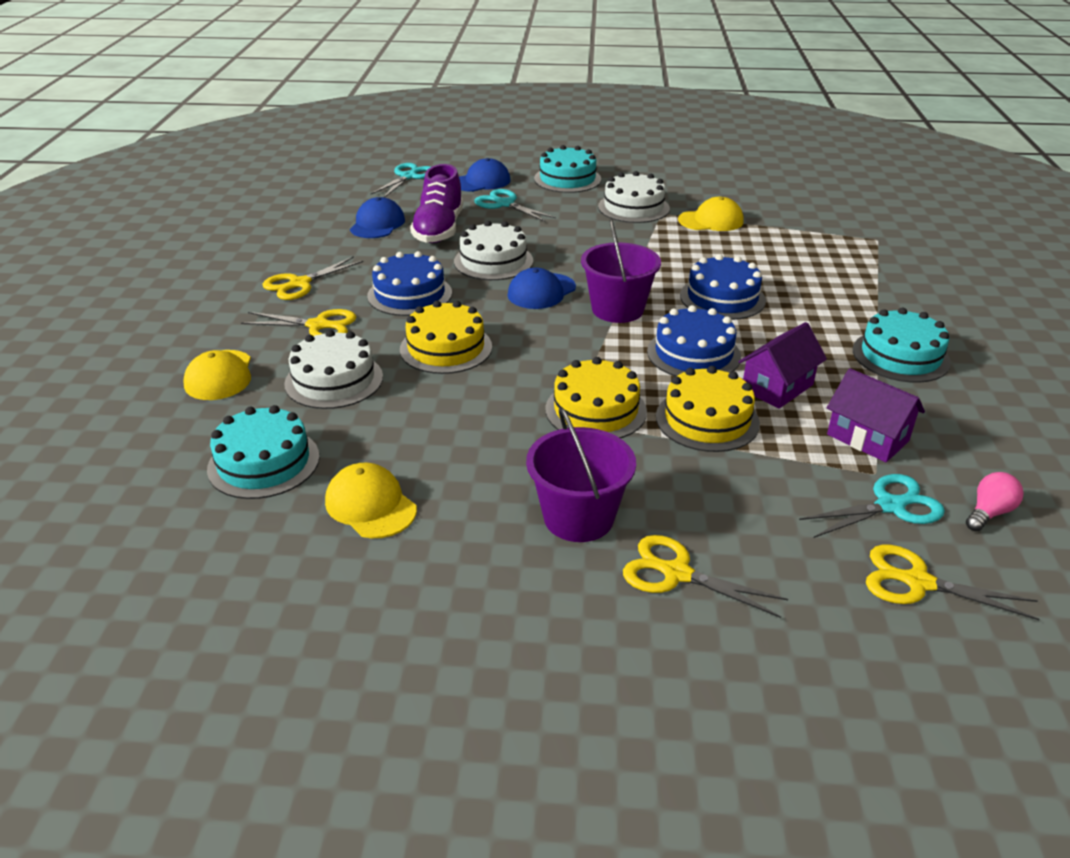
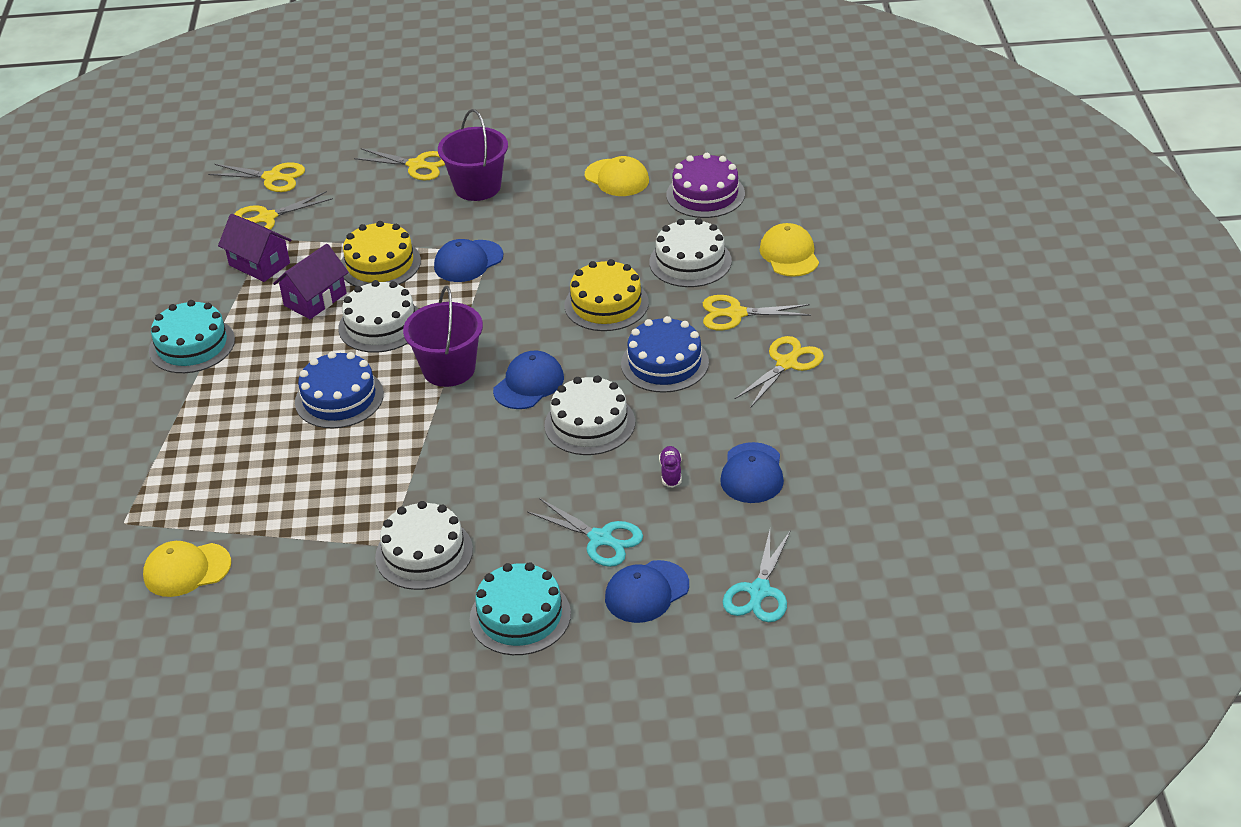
camera: 175 degrees right, 5 degrees up
turquoise cake [207,405,320,499] -> purple cake [666,153,745,218]
purple shoe [410,164,463,243] -> purple shoe [659,446,682,488], size x0.41
yellow cake [545,357,647,438] -> blue cap [434,239,503,282]
blue cake [647,305,741,377] -> white cake [338,280,418,353]
yellow cap [678,197,744,231] -> yellow cap moved to [143,541,231,597]
turquoise scissors [799,474,945,538] -> yellow scissors [234,191,333,230]
pink light bulb [966,472,1024,531] -> none

